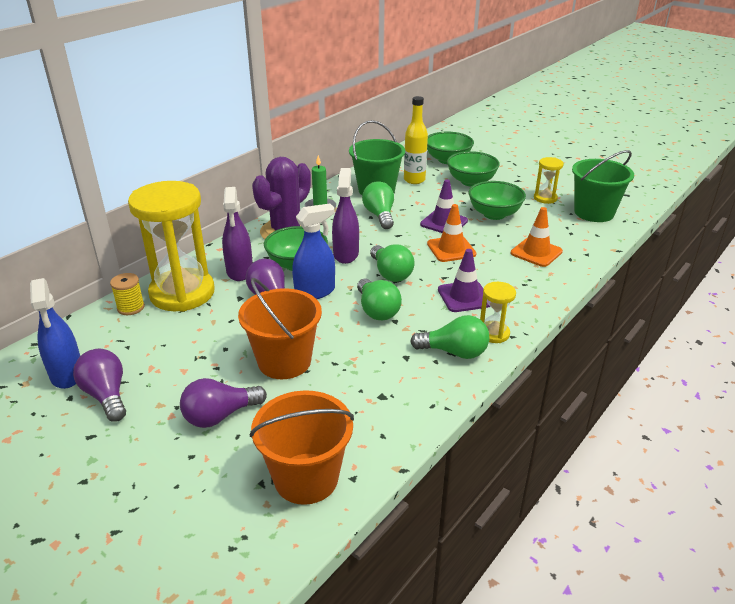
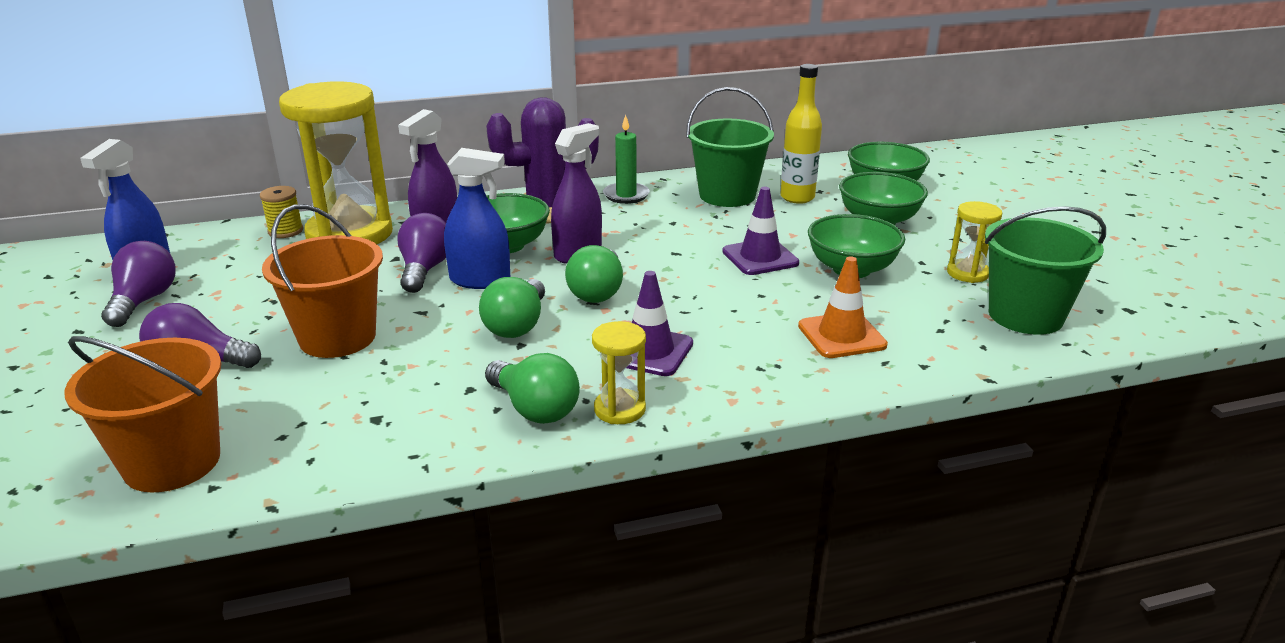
camera: 35 degrees right, 5 degrees down
green light bulb [362,181,394,229] -> none
orange traffic cone [427,204,476,262] -> none

